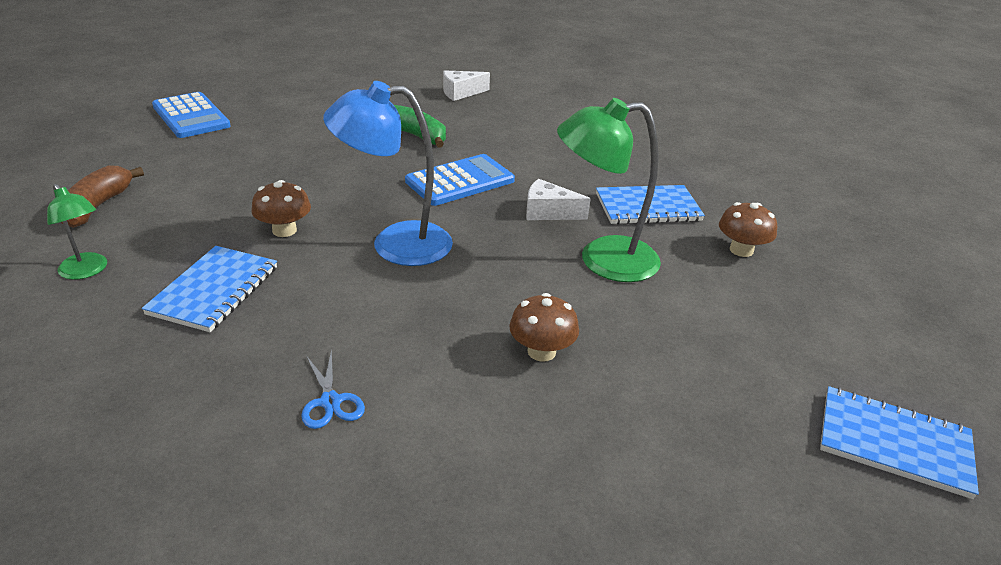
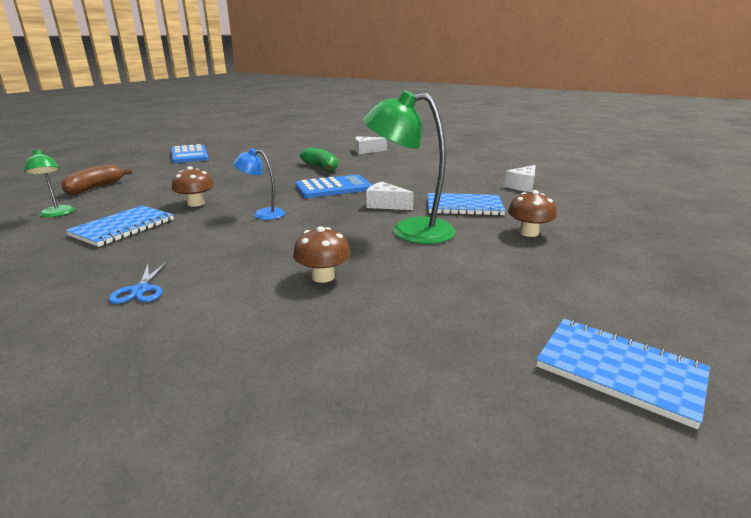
camera: 15 degrees right, 10 degrees down
blue lamp [323,81,453,266] -> blue lamp [233,148,285,220], size x0.54
none -> white cheese [504,165,536,192]

